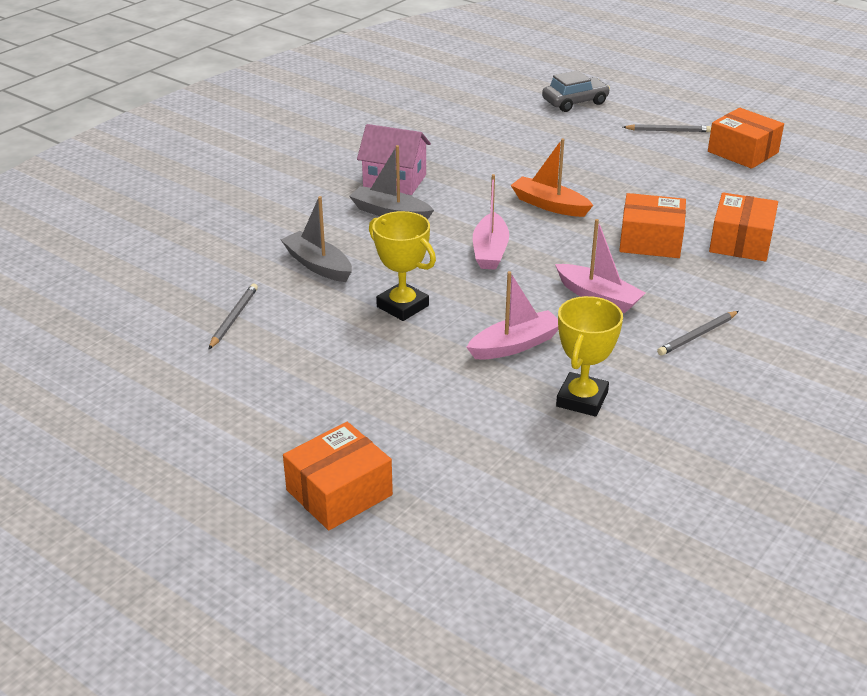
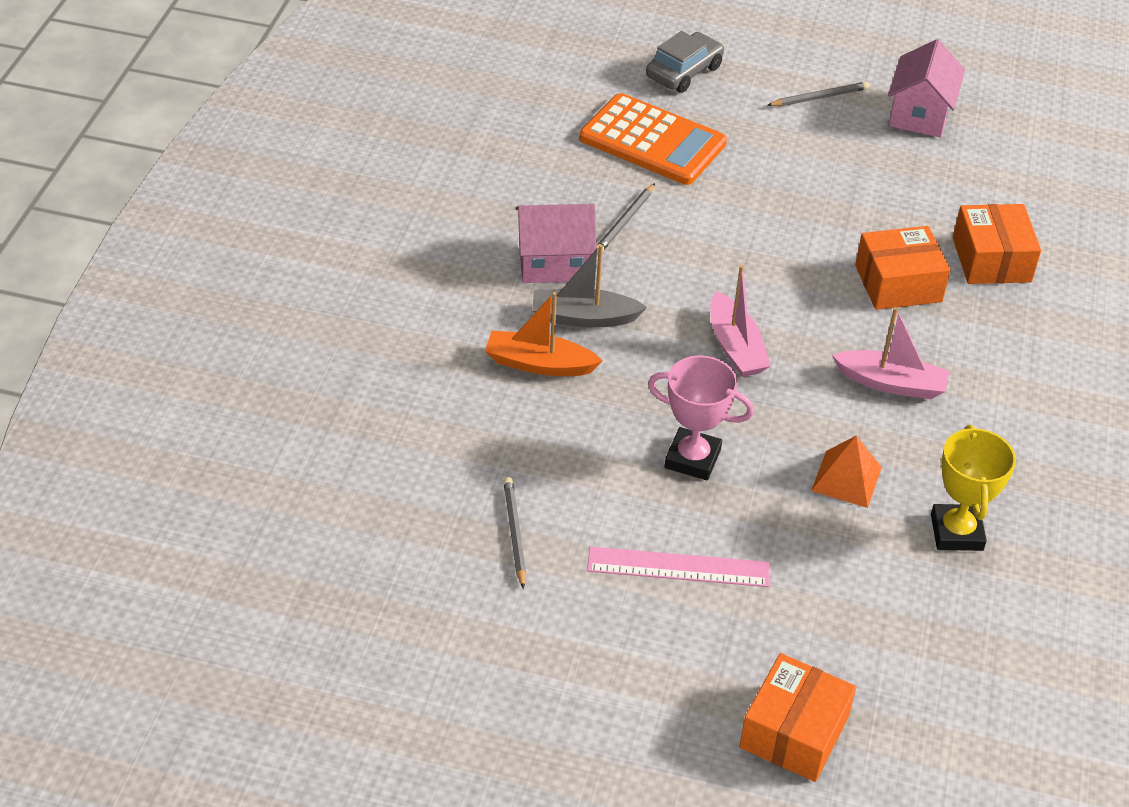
camera: 25 degrees left, 10 degrees up
grey boat [280,196,352,282] -> none
yellow trophy [369,211,436,321] -> pink trophy [648,355,754,480]
pink boat [466,271,558,360] -> orange pyramid [811,436,882,508]
orange boat [511,138,593,217] -> orange boat moved to [485,292,603,376]
grey pencil [657,311,739,356] -> grey pencil moved to [597,183,655,253]
orange box [708,108,784,169] -> pink house [888,39,965,137]
none -> orange calculator [579,93,727,185]
none -> pink ruler [587,547,769,587]

